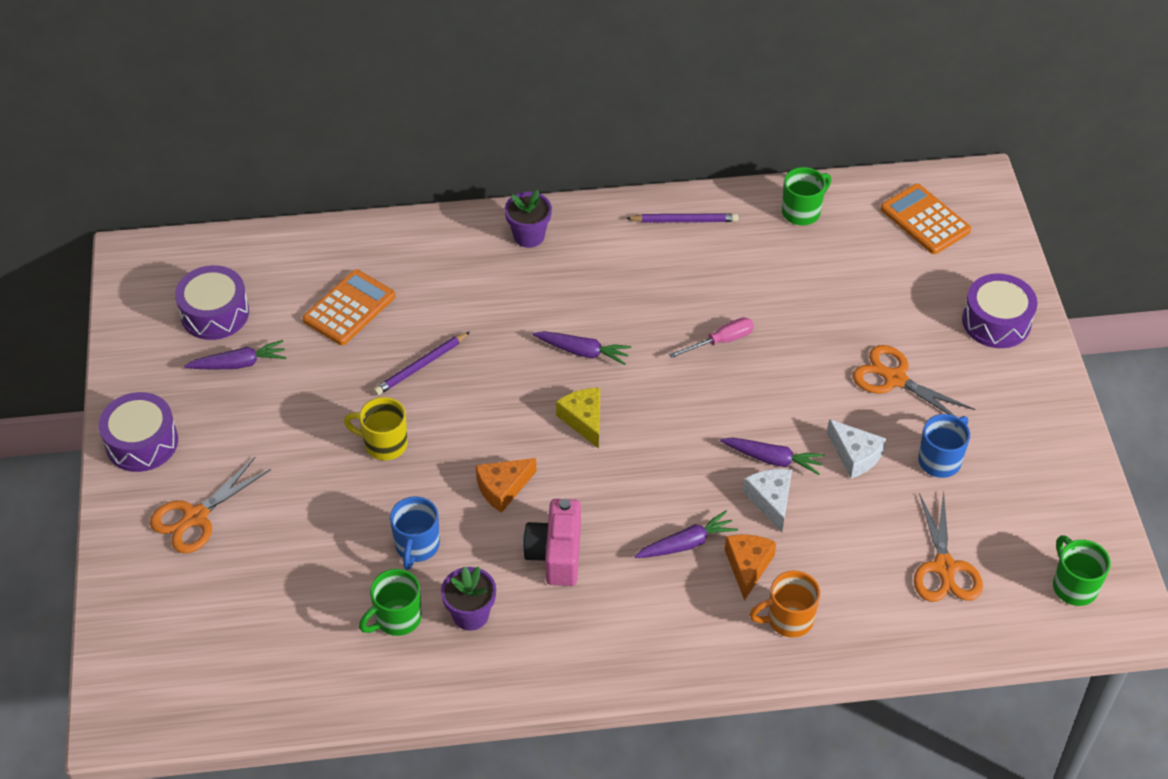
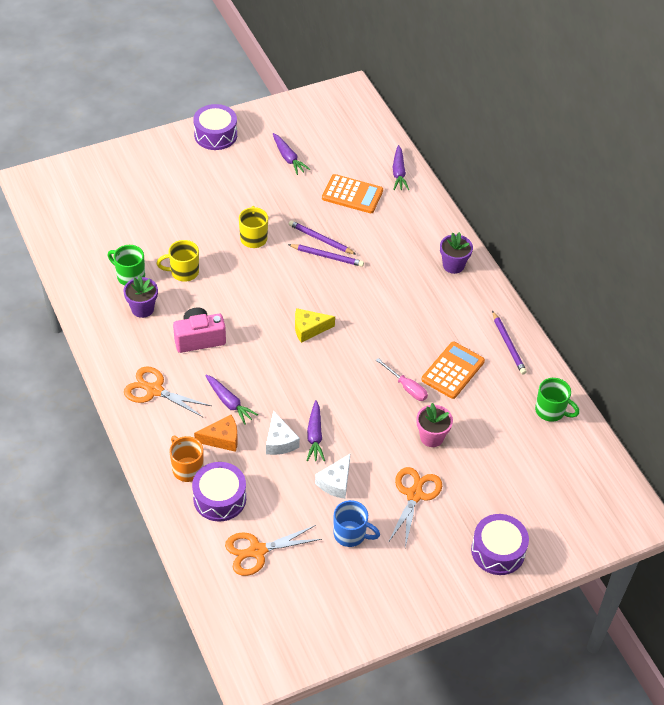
camera: 70 degrees right, 0 degrees up
orange scissors [150,457,271,553] -> orange scissors moved to [124,366,211,417]
purple drum [175,265,249,340] -> purple drum moved to [192,462,246,522]
blue mug [390,496,440,570] -> yellow mug [157,240,199,282]
orange cheese [476,458,537,513] -> none
purple carrot [532,331,631,365] -> purple carrot moved to [393,145,409,190]
yellow cheese [556,388,600,449] -> yellow cheese turned 150 degrees counterclockwise [295,308,335,343]
white cheese [743,469,792,532] -> white cheese turned 105 degrees clockwise [266,410,300,455]
orange calculator [881,184,971,254] -> orange calculator moved to [421,342,485,399]
green mug [1053,535,1111,606] -> none
none -> purple pencil [288,244,364,267]
none -> pink flower pot [416,403,453,447]

